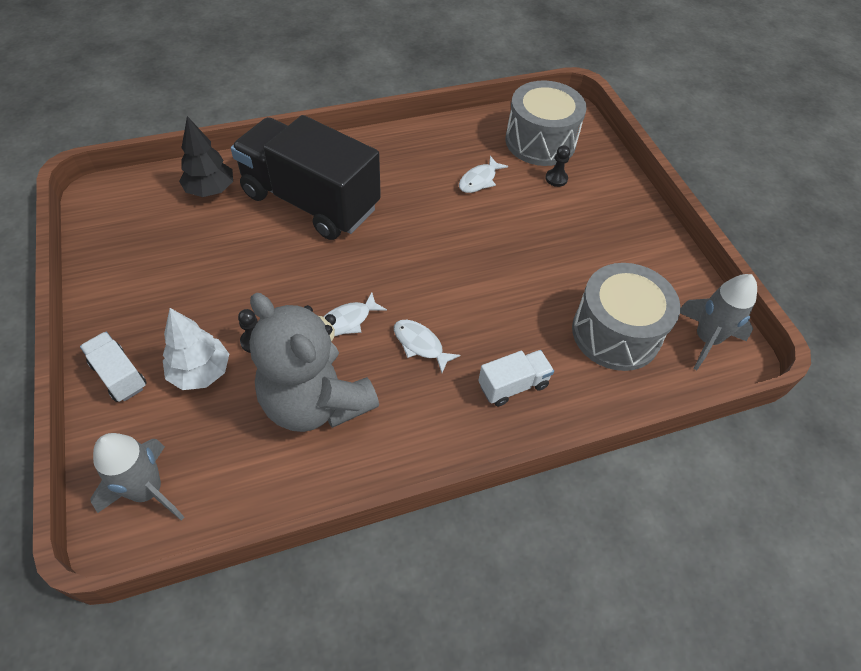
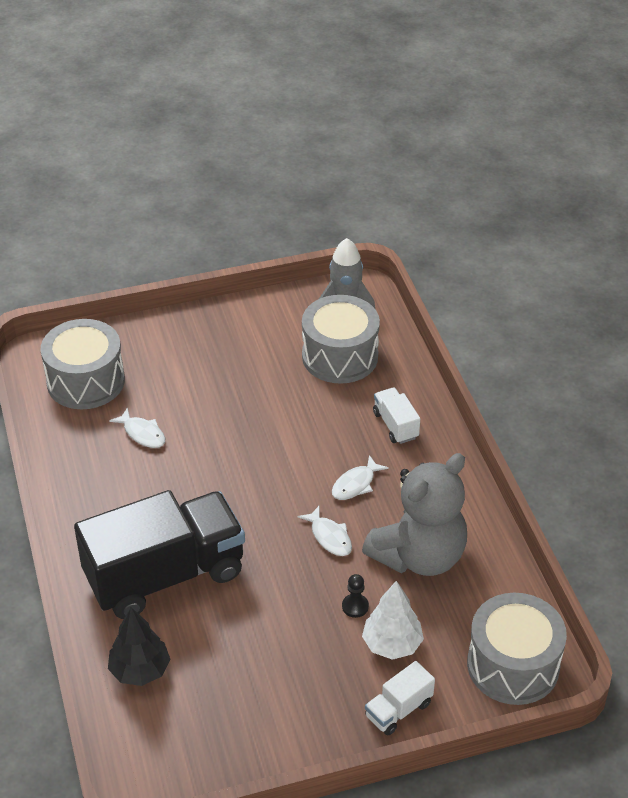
camera: 85 degrees left, 10 degrees down
grey rocket [90,433,184,521] -> grey drum [467,593,567,705]
black truck [231,115,381,240] -> black truck turned 150 degrees counterclockwise [74,490,245,619]
black pawn [545,145,570,187] -> none

